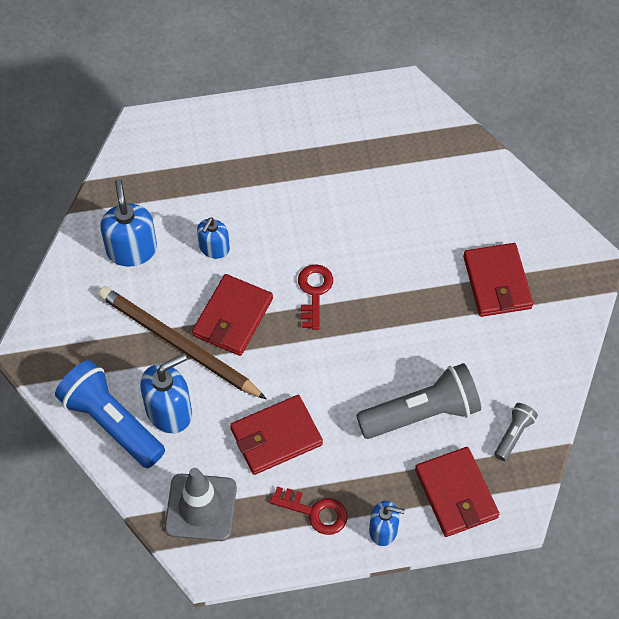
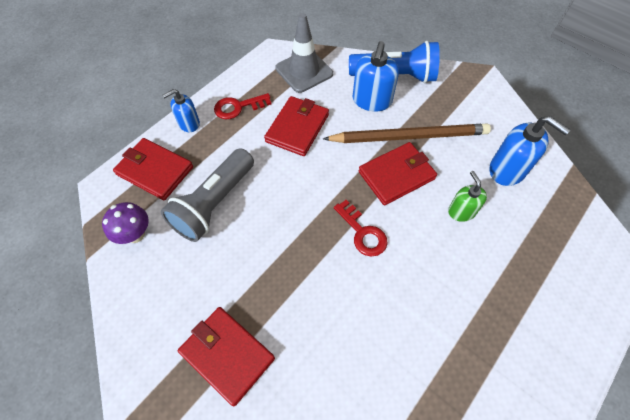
camera: 140 degrees right, 0 degrees up
red wallet [192,274,273,356] -> red wallet turned 75 degrees clockwise [359,142,437,205]
blue soap dispenser [197,217,230,259] -> green soap dispenser [448,171,487,222]
grey flashlight [494,403,538,461] -> purple mushroom [102,202,149,244]

